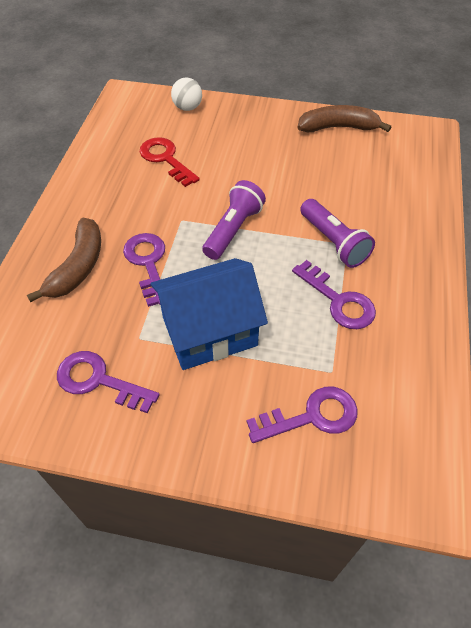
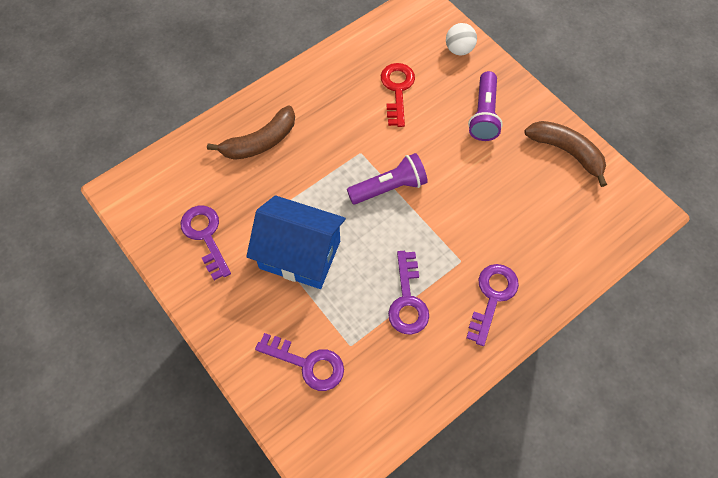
camera: 40 degrees right, 10 degrees up
purple key [123,233,165,307] -> purple key moved to [466,264,519,346]
purple flashlight [300,199,375,268] -> purple flashlight moved to [468,71,503,141]

